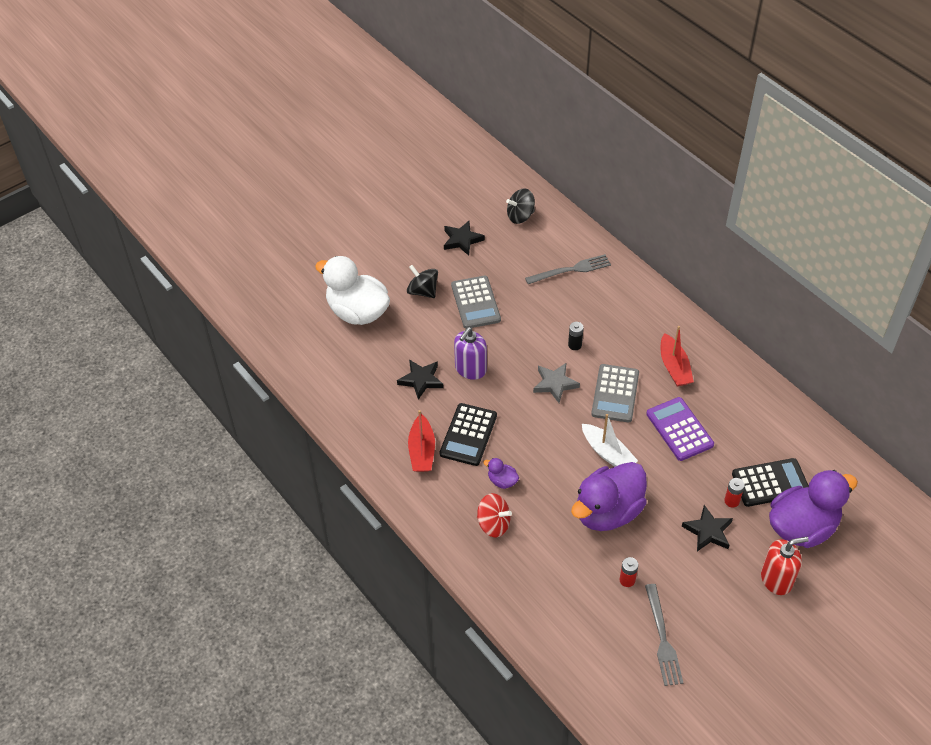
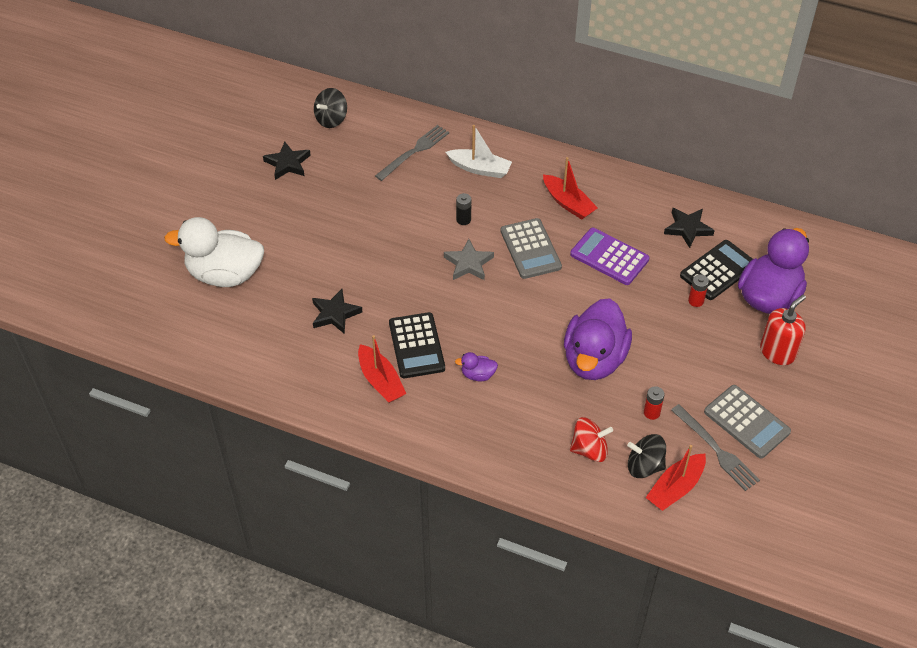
camera: 30 degrees left, 0 degrees up
black spinning top [407,265,438,298] -> black spinning top moved to [627,434,666,478]
grey calculator [451,276,501,329] -> grey calculator moved to [704,385,791,458]
purple soap dispenser [454,327,487,380] -> none
red spinning top [477,493,512,537] -> red spinning top moved to [570,417,613,462]
white boat [582,414,638,467] -> white boat moved to [446,125,512,178]
black star [681,505,733,551] -> black star moved to [664,208,715,248]
none -> red boat [646,445,706,511]

